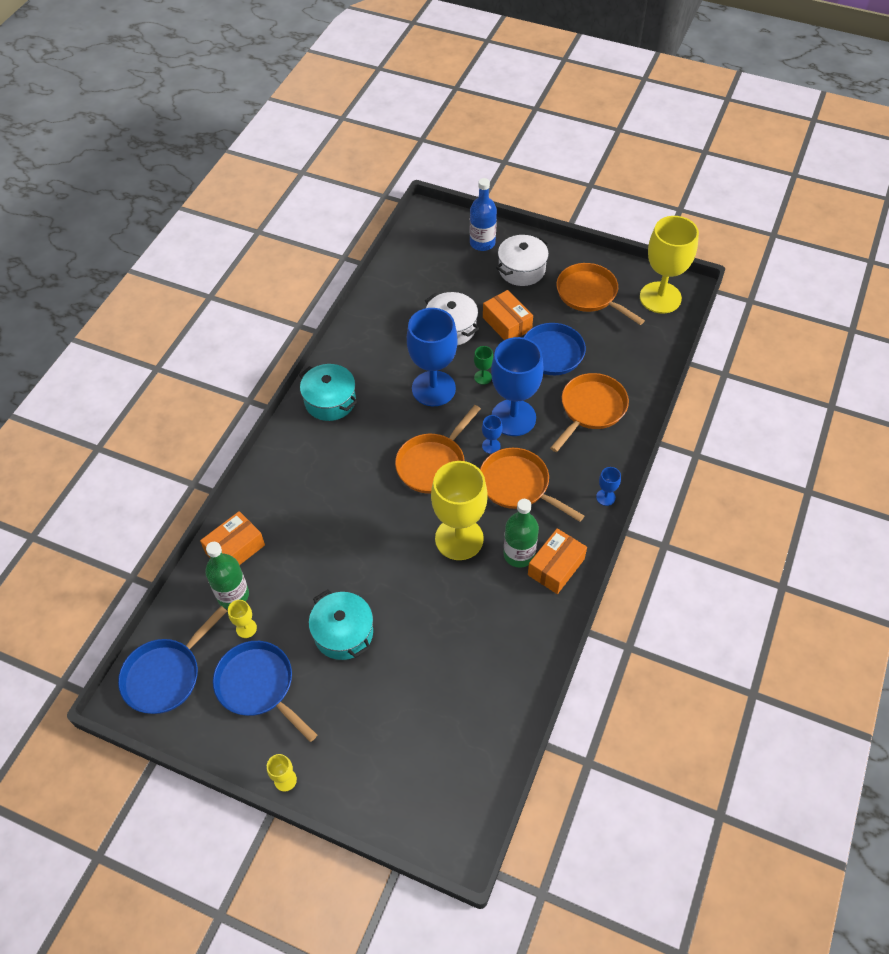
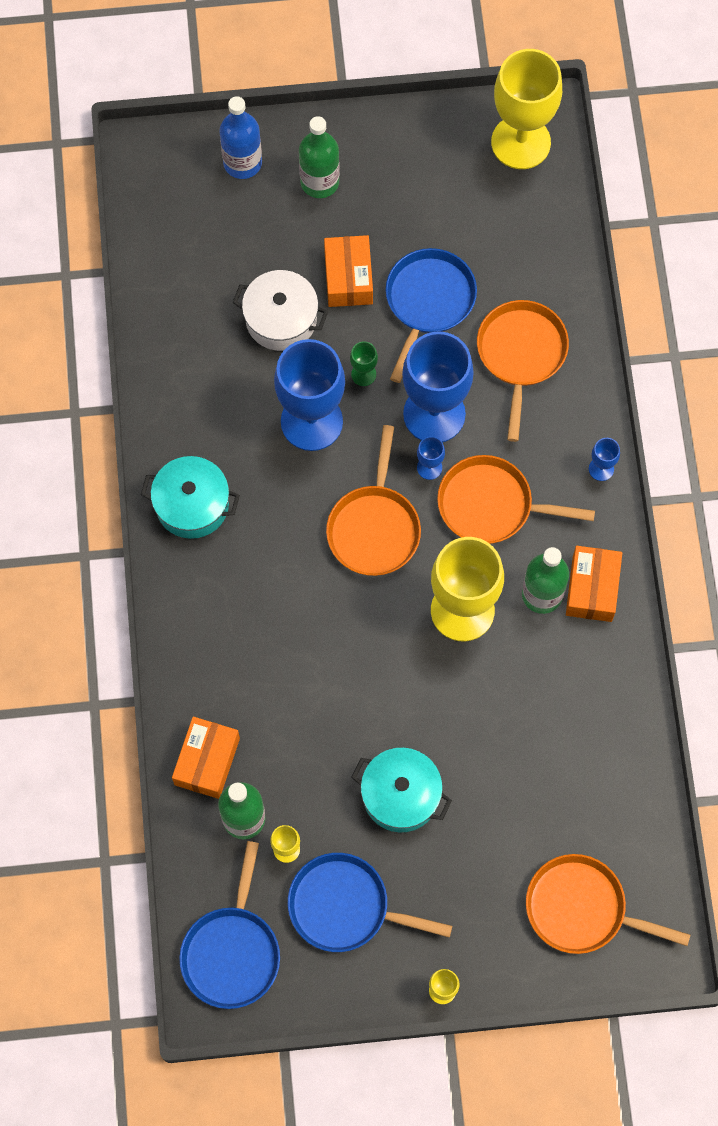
camera: 30 degrees left, 15 degrees up
orange box [483,290,533,340] -> orange box turned 60 degrees clockwise [324,235,373,307]
white pot [496,235,549,286] -> green bottle [299,116,340,198]
orange pan [556,263,645,325] -> orange pan moved to [526,854,691,954]

